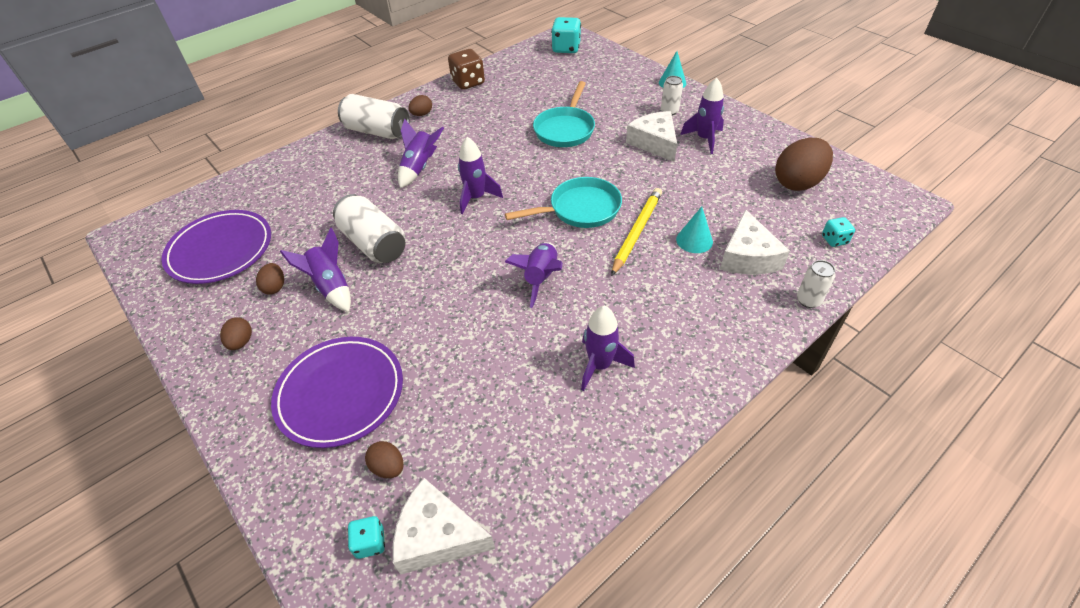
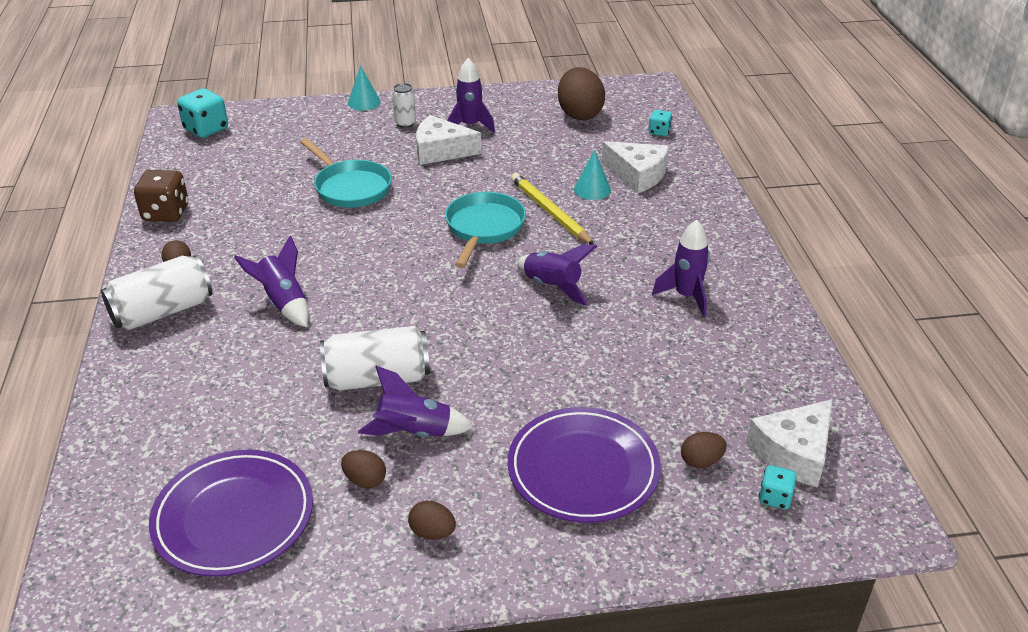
camera: 60 degrees left, 10 degrees down
purple rocket [458,137,503,214] -> none
white can [797,260,835,308] -> none

